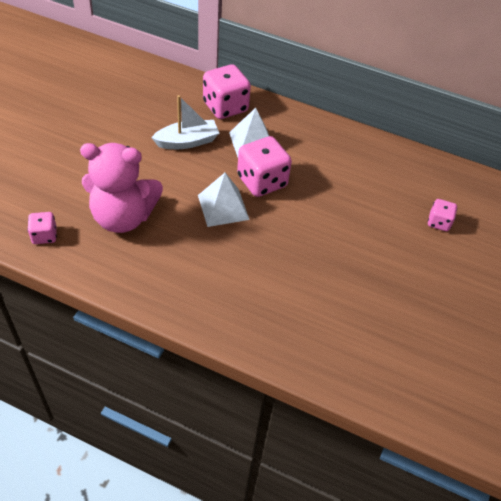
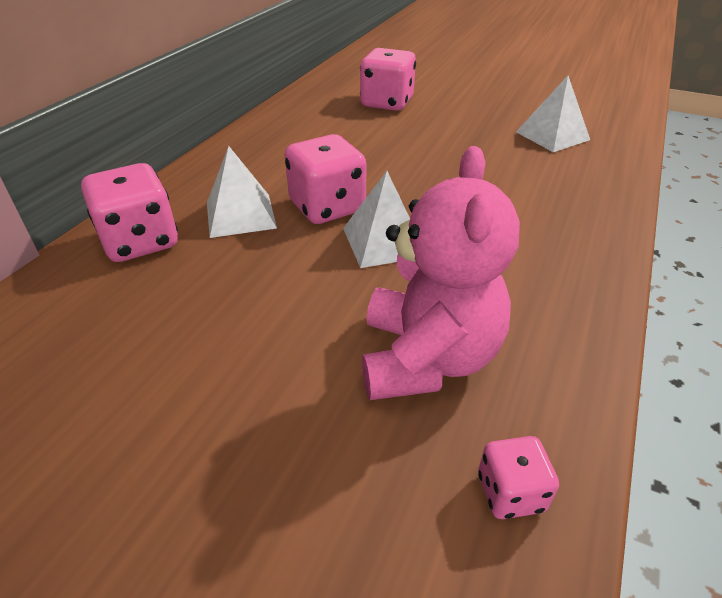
camera: 85 degrees left, 10 degrees down
white boat [151,95,219,149] -> none
pink dice [428,199,457,231] -> pink dice [360,48,416,111], size x1.86
none -> white pyramid [516,76,590,152]

